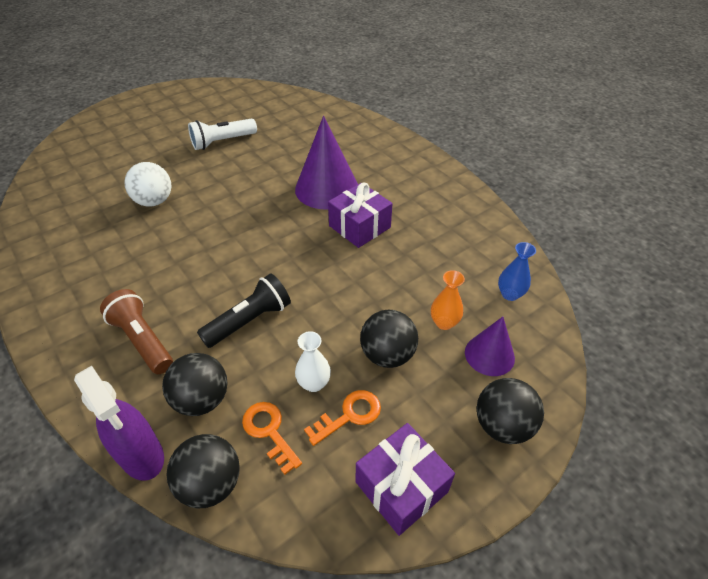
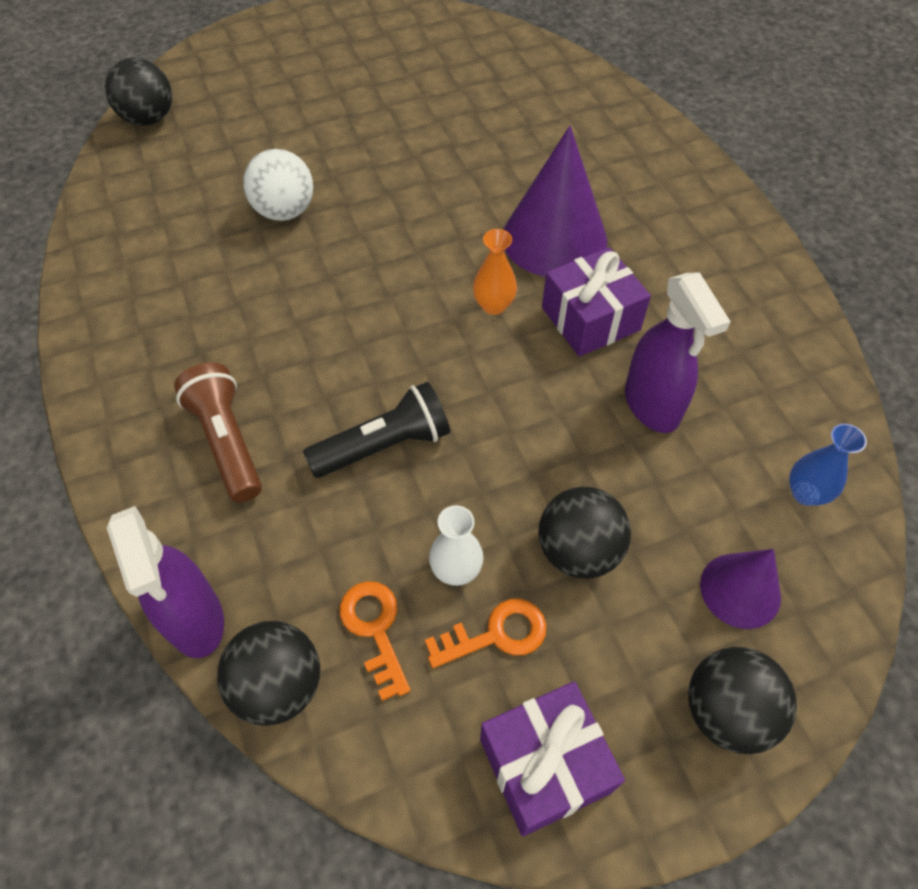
camera: 15 degrees right, 10 degrees up
black ball [162,353,227,416] -> black ball moved to [105,57,172,126]
white flashlight [188,119,257,150] -> none
orange vase [431,270,465,330] -> orange vase moved to [473,229,517,315]
none -> purple spray bottle [625,272,731,433]

